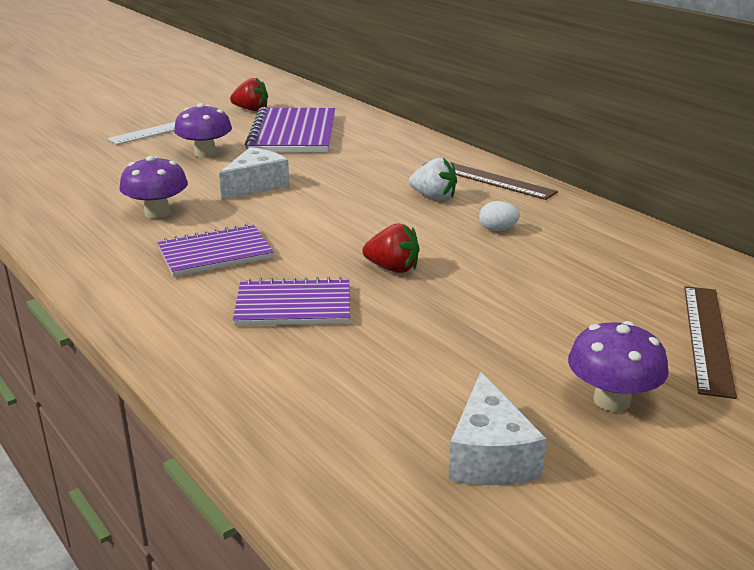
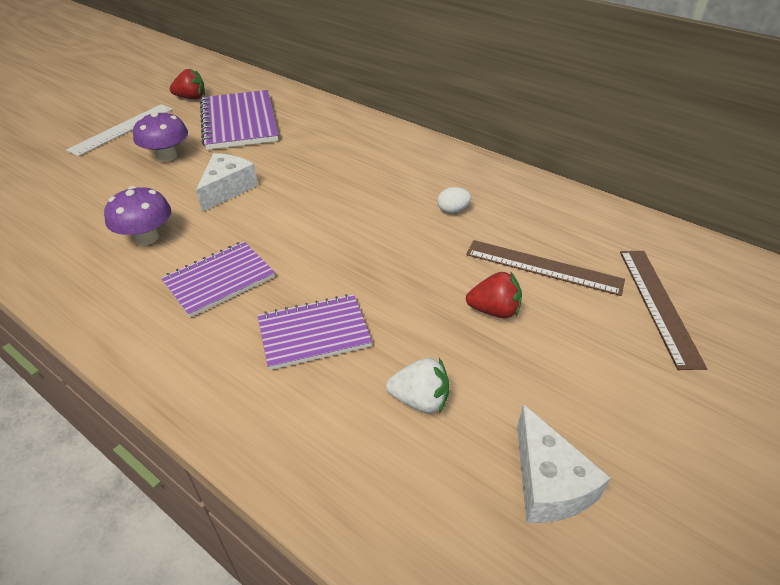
camera: 15 degrees left, 15 degrees up
red strawberry [362,223,419,273] -> red strawberry moved to [466,271,522,318]
white strawberry [409,158,457,200] -> white strawberry moved to [386,358,449,414]
brown ruler [423,158,558,200] -> brown ruler moved to [466,240,625,296]
purple mushroom [568,321,669,412] -> none

